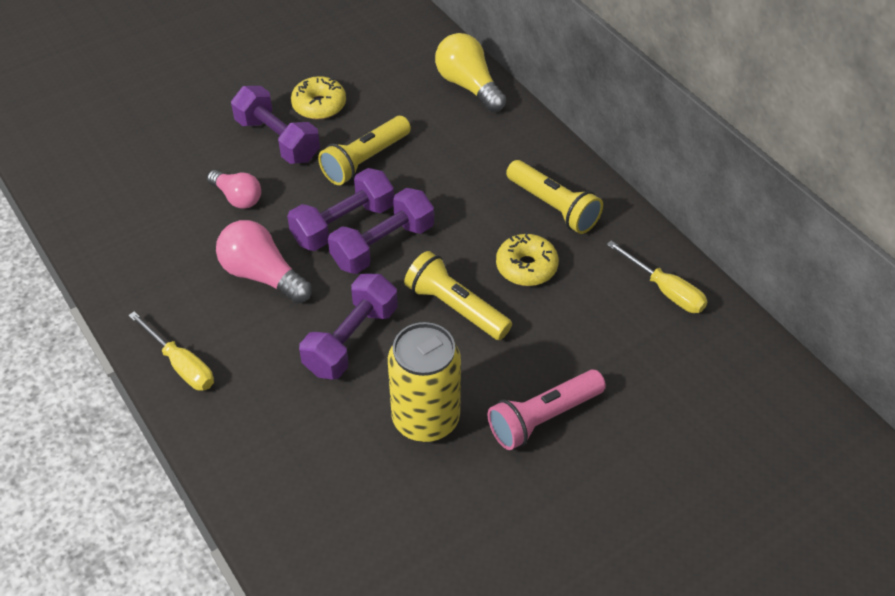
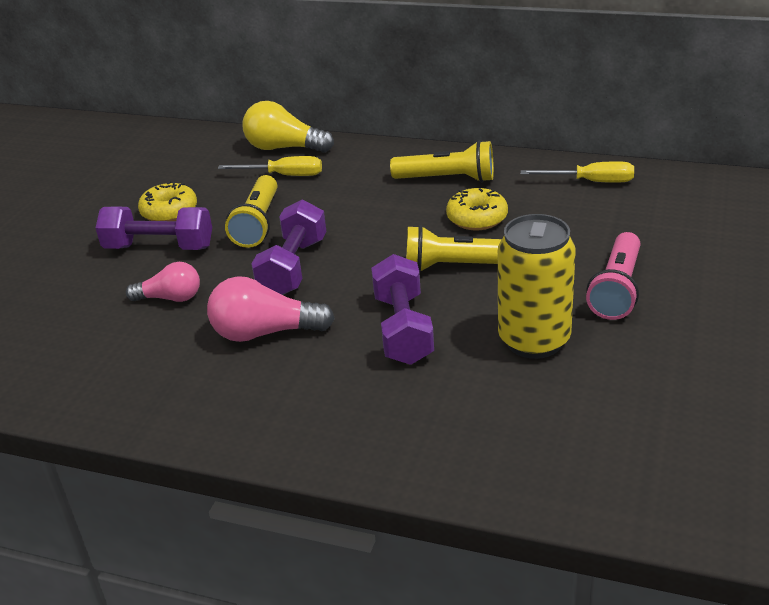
camera: 35 degrees left, 15 degrees down
yellow screwdriver [128,311,214,391] -> yellow screwdriver moved to [218,156,322,176]
purple dumbbell [328,188,434,274] -> none

